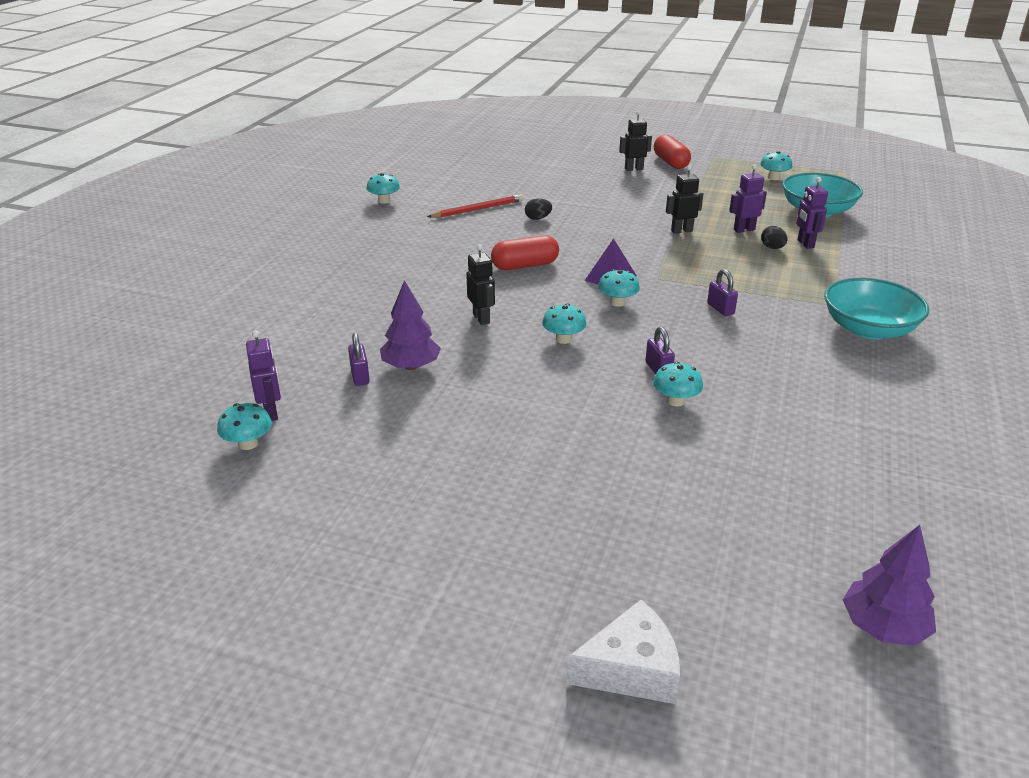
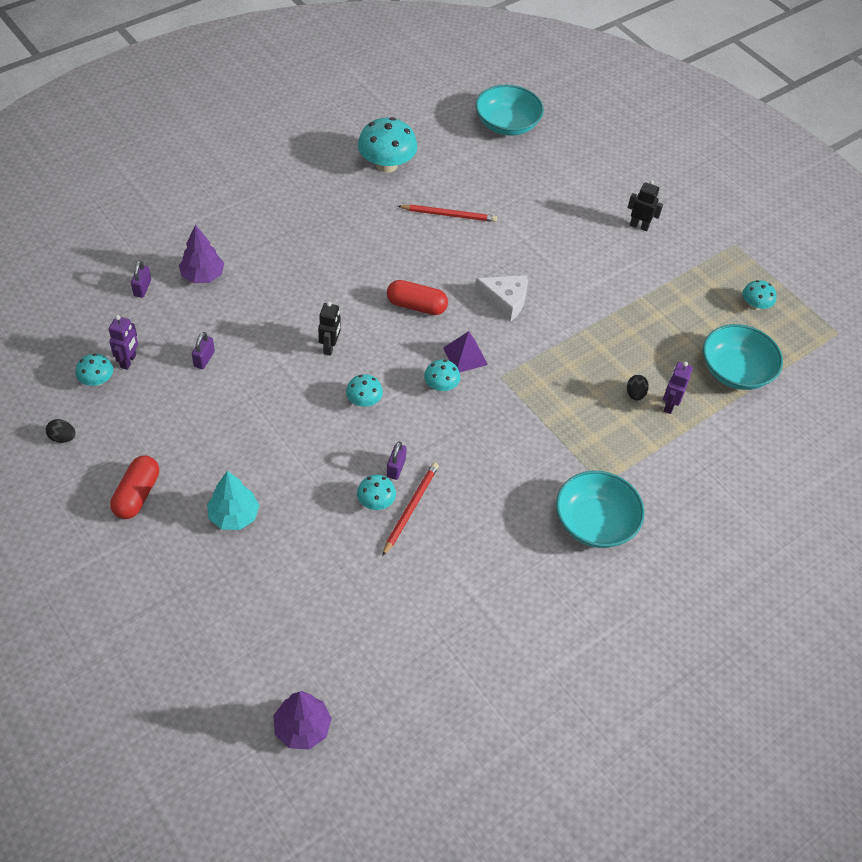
camera: 30 degrees right, 20 degrees up
turquoise mushroom [366,173,400,204] -> turquoise mushroom [358,117,418,173], size x1.89
purple tree [380,280,441,370] -> purple tree moved to [179,225,224,283]
black egg [525,198,552,220] -> black egg moved to [46,419,76,443]
white cheese [567,600,680,704] -> white cheese moved to [474,275,528,322]
red capsule [654,135,691,169] -> red capsule moved to [110,456,159,519]
black robot [666,165,703,234] -> none
purple padlock [707,269,738,316] -> purple padlock moved to [131,260,151,298]
purple robot [729,164,767,233] -> none
none -> turquoise tree [207,471,259,530]
none -> red pencil [382,462,439,556]
none -> turquoise bowl [476,85,544,136]

